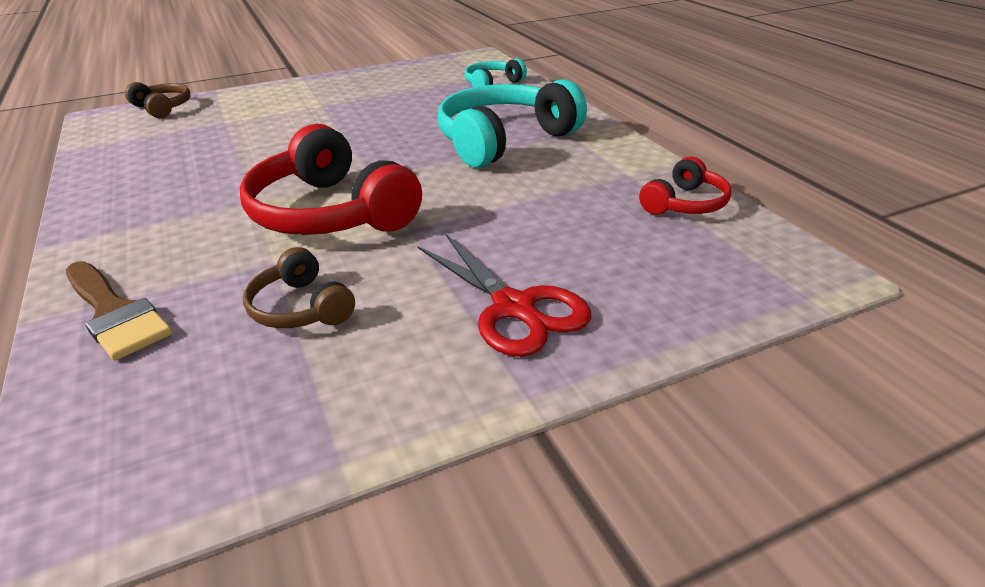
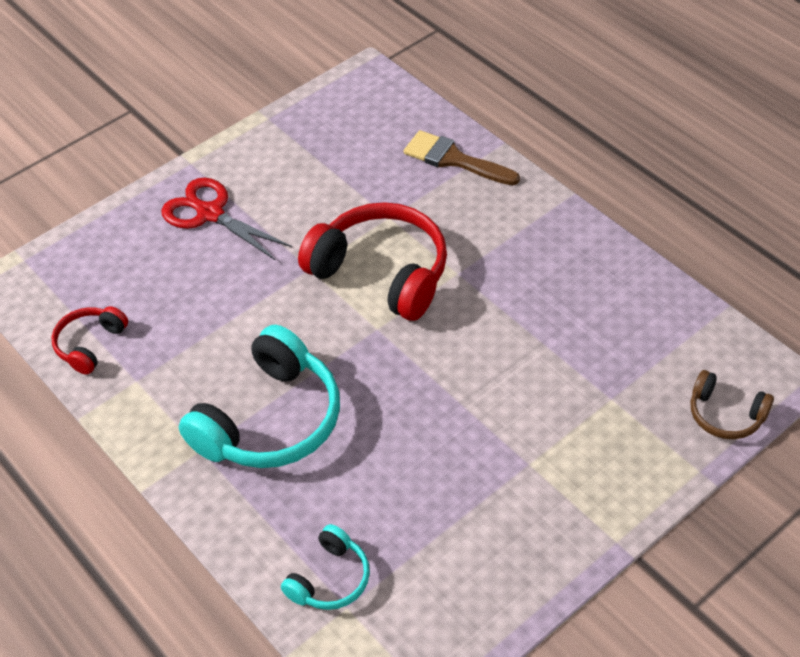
camera: 165 degrees right, 15 degrees up
brown headphones [243,247,355,328] -> none

